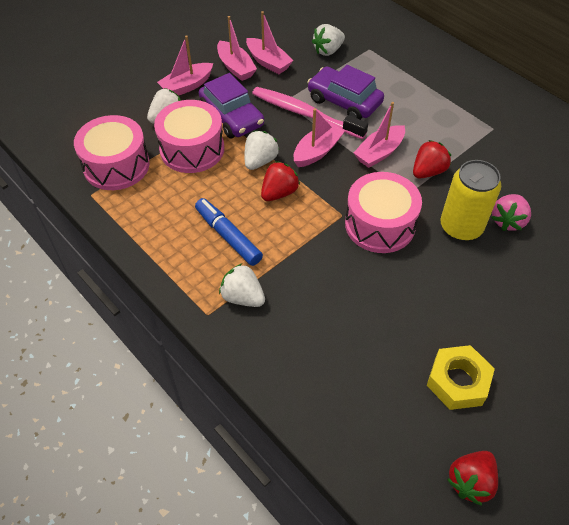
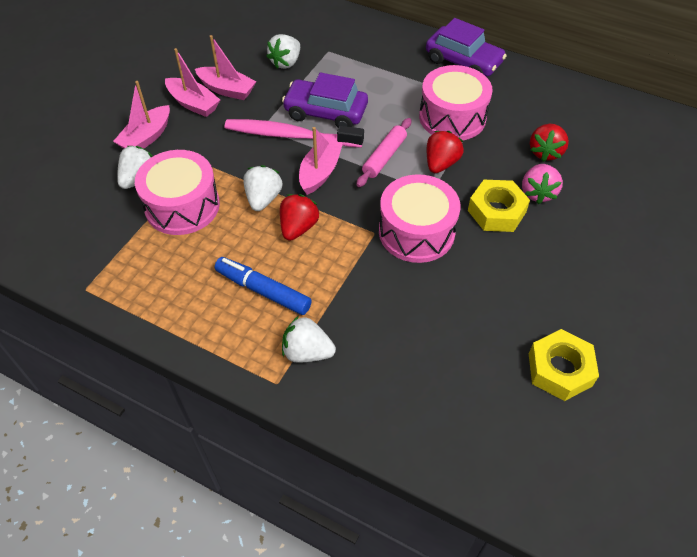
camera: 20 degrees left, 0 degrees up
pink drum [74,115,150,190] -> pink drum moved to [419,65,493,140]
purple car [199,73,264,138] -> purple car moved to [426,18,507,77]
pink boat [354,102,405,168] -> pink rolling pin [356,118,411,187]
yellow can [440,160,501,241] -> yellow nut [468,180,530,232]
red strawberry [447,451,498,506] -> red strawberry moved to [530,124,569,162]

